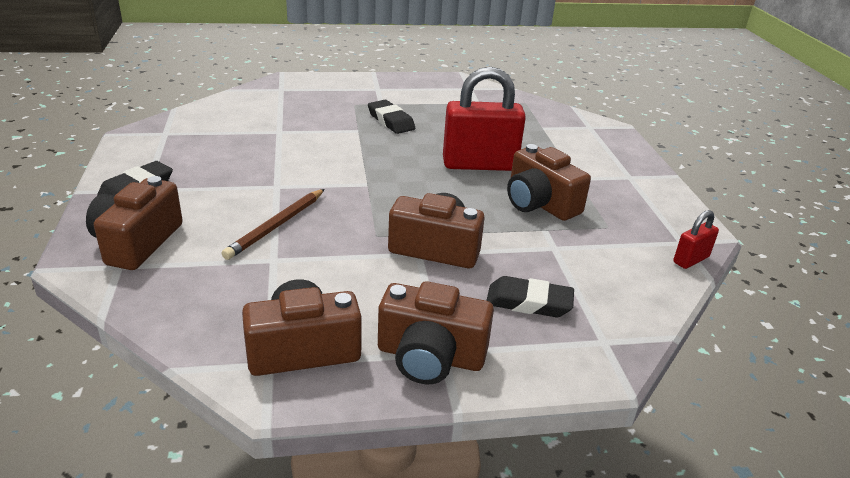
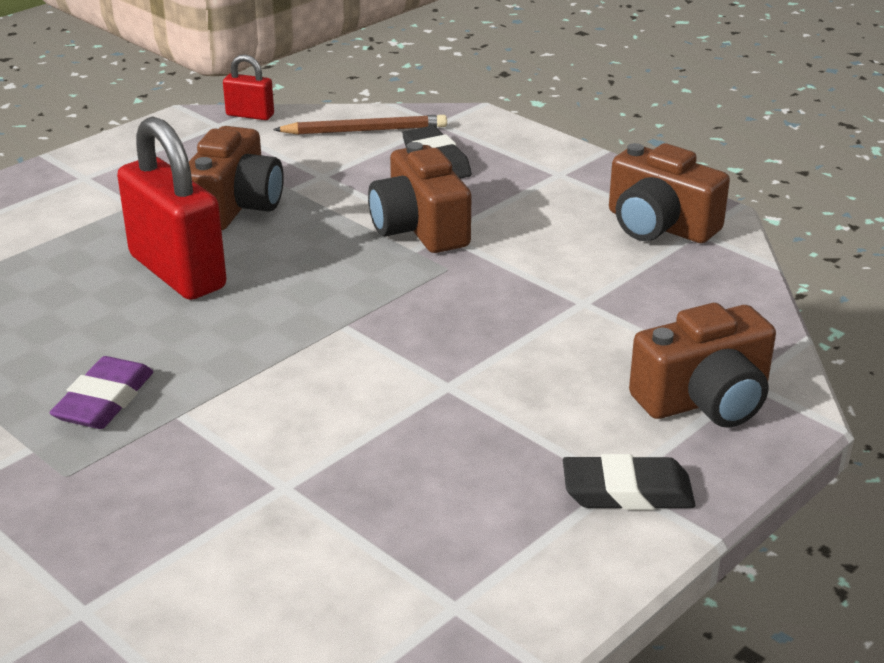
camera: 125 degrees left, 0 degrees up
brown pencil [222,189,325,260] -> brown pencil moved to [273,115,447,135]
black eraser [368,100,415,134] -> purple eraser [50,356,153,429]
brown camera [378,281,494,385] -> none

